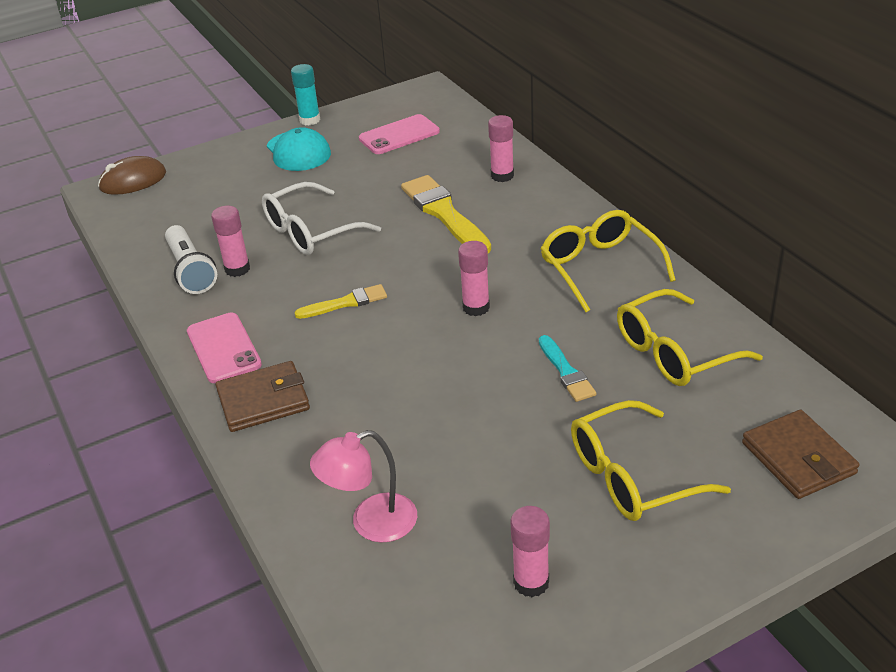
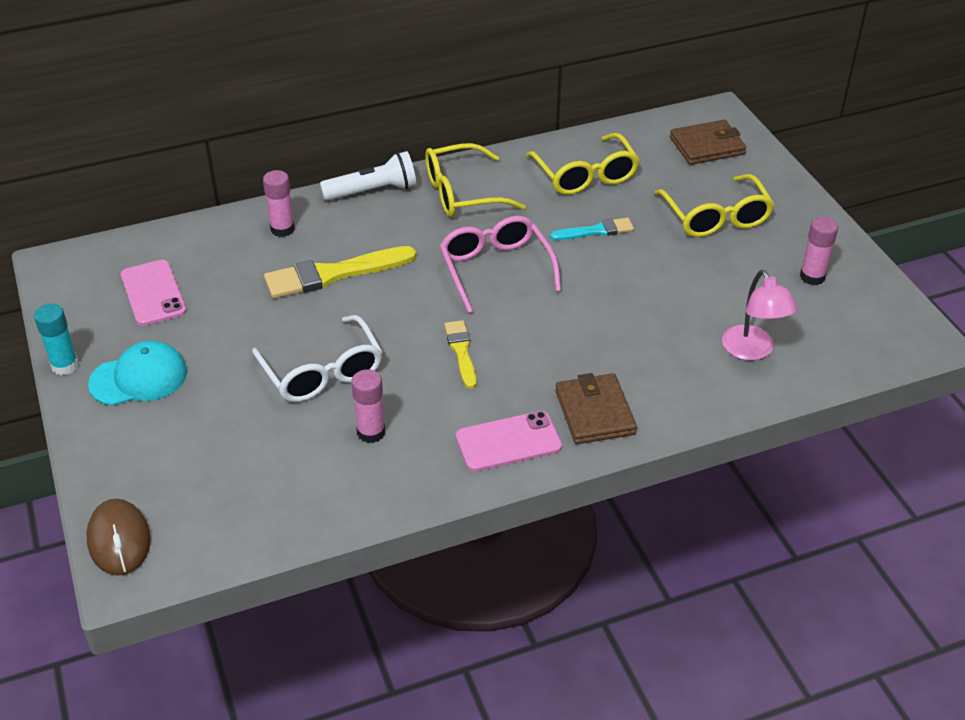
camera: 85 degrees left, 5 degrees up
white flashlight [165,225,217,294] -> white flashlight moved to [320,151,416,201]
pink glue stick [458,241,490,316] -> pink glasses [440,216,561,313]

